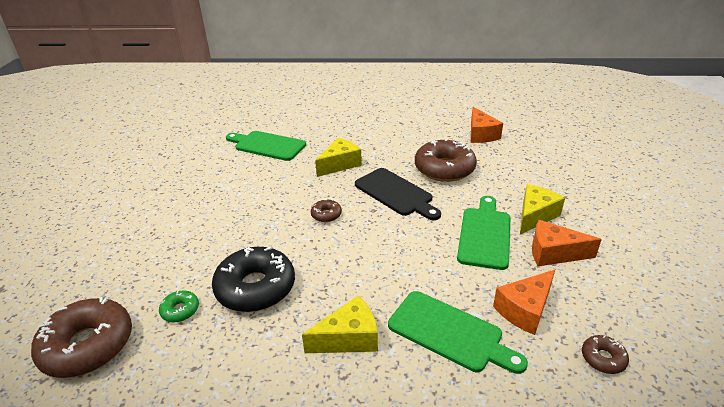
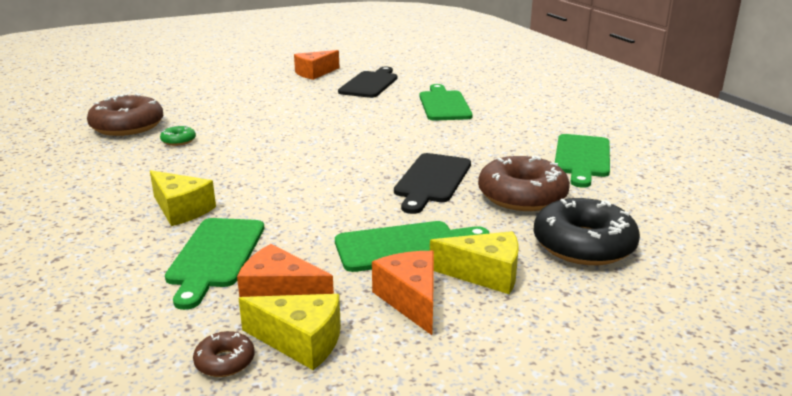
camera: 60 degrees right, 10 degrees down
black donut [212,247,295,312] -> black donut moved to [533,198,640,265]
brown donut [311,199,342,222] -> none
yellow cheese [315,138,362,177] -> yellow cheese moved to [239,294,341,370]
orange cheese [471,107,503,143] -> orange cheese moved to [294,50,339,80]
none -> black cutting board [338,67,398,98]
none -> green cutting board [555,134,610,188]

